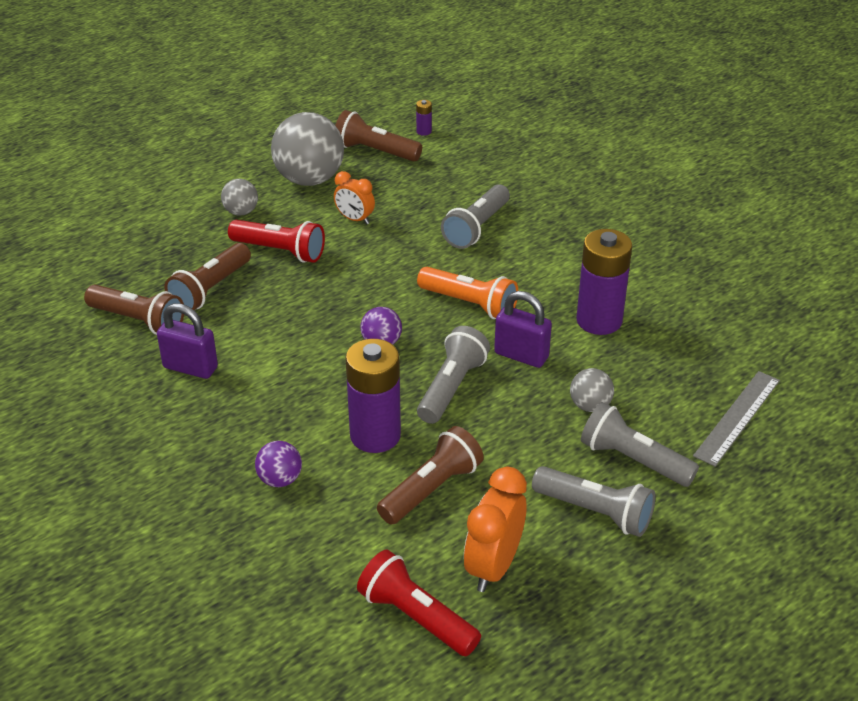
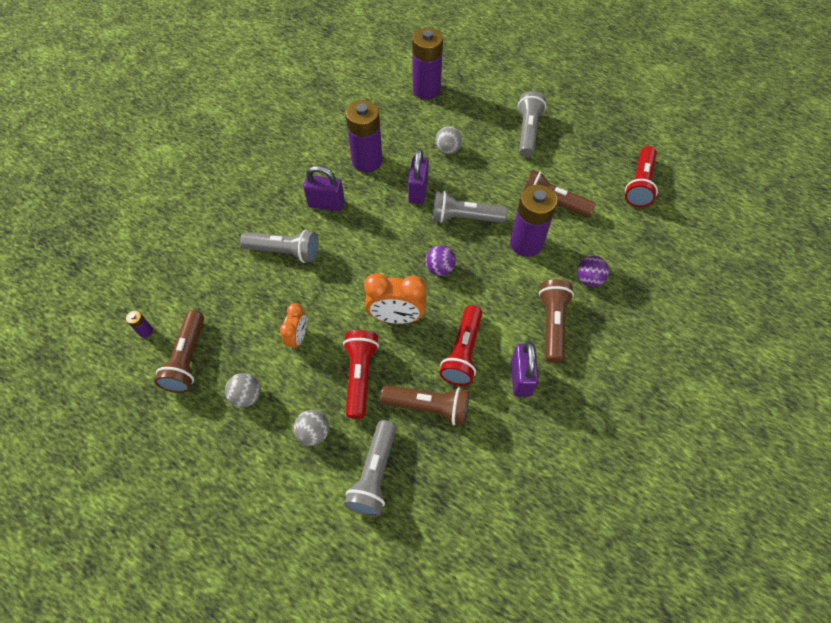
camera: 110 degrees left, 20 degrees up
brown flashlight [84,285,184,335] -> brown flashlight moved to [539,279,574,363]
grey ball [271,112,344,186] -> grey ball [225,373,260,408], size x0.49
orange flashlight [417,267,518,319] -> none
orange clock [464,467,527,592] -> orange clock moved to [364,273,426,324]
grey flashlight [581,402,699,487] -> grey flashlight moved to [344,420,397,516]
grey ruler [693,371,780,467] -> purple battery [412,28,443,99]
none -> purple padlock [303,166,345,211]
none -> red flashlight [439,305,482,386]

